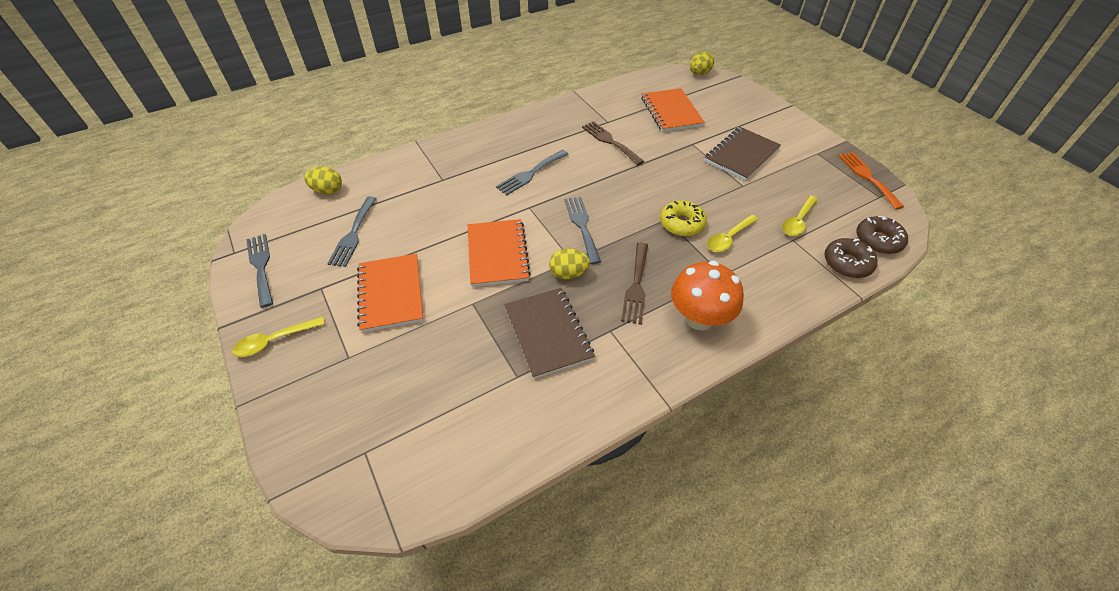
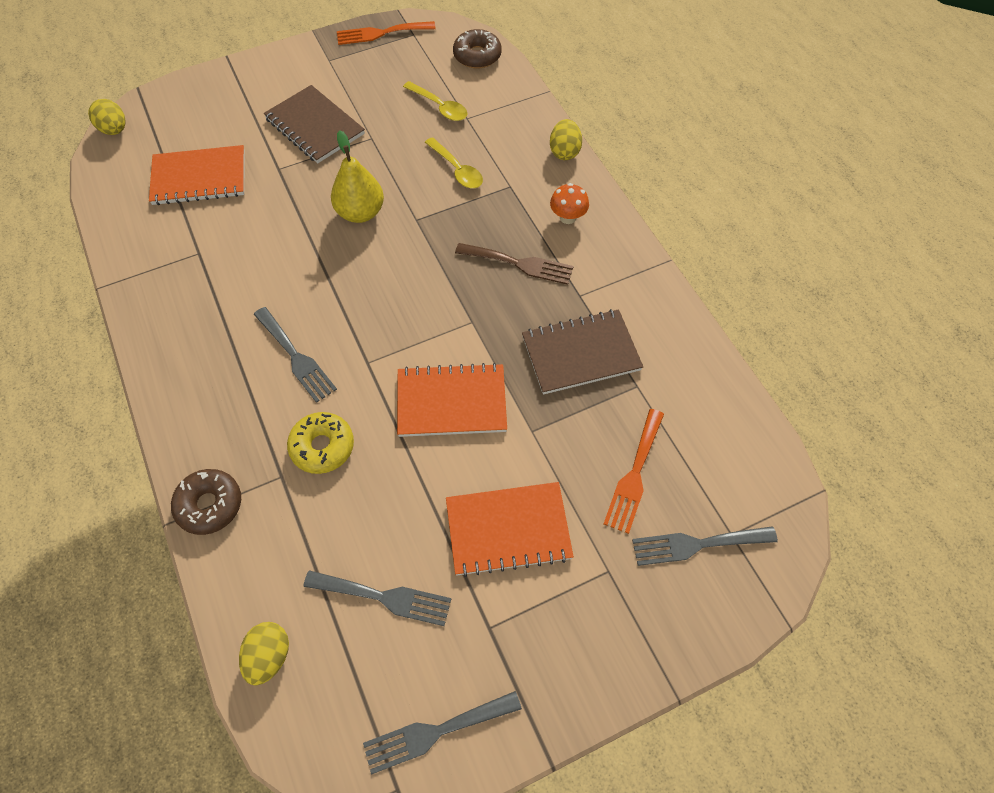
camera: 85 degrees left, 10 degrees up
yellow spoon [232,316,325,357] -> none
yellow egg [549,248,590,279] -> yellow egg moved to [550,119,582,160]
grey fork [564,196,601,264] -> grey fork moved to [632,526,778,566]
brown fork [582,121,644,165] -> none
yellow donut [660,200,707,236] -> yellow donut moved to [287,412,354,474]
orange mushroom [671,261,744,330] -> orange mushroom [550,183,589,224], size x0.54
brown donut [824,238,878,278] -> brown donut moved to [171,469,241,535]
none -> yellow pear [331,130,384,223]
none -> orange fork [604,409,664,534]

